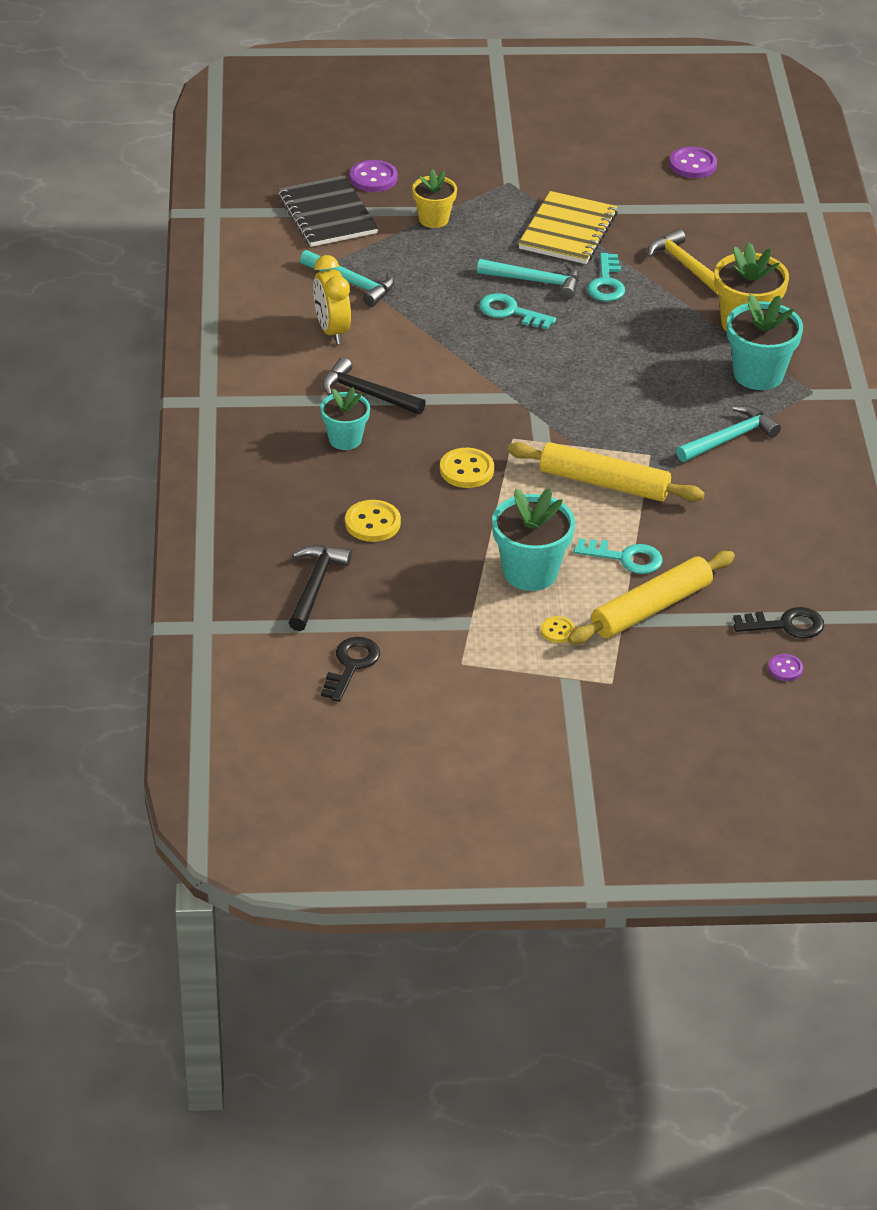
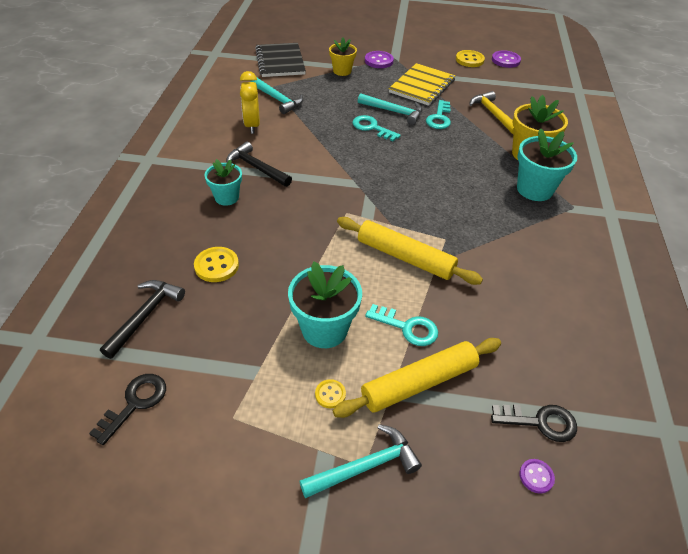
camera: 10 degrees right, 5 degrees up
purple button [350,160,398,192] -> purple button moved to [365,51,394,68]
yellow button [440,448,494,488] -> yellow button moved to [456,50,485,67]
turquoise hammer [676,406,781,462] -> turquoise hammer moved to [300,424,422,498]

